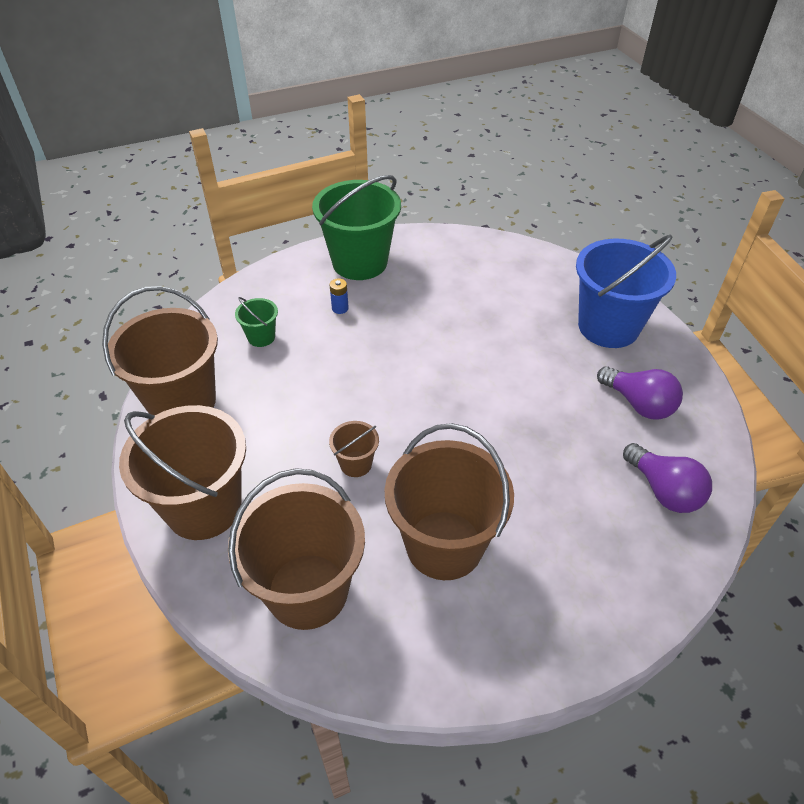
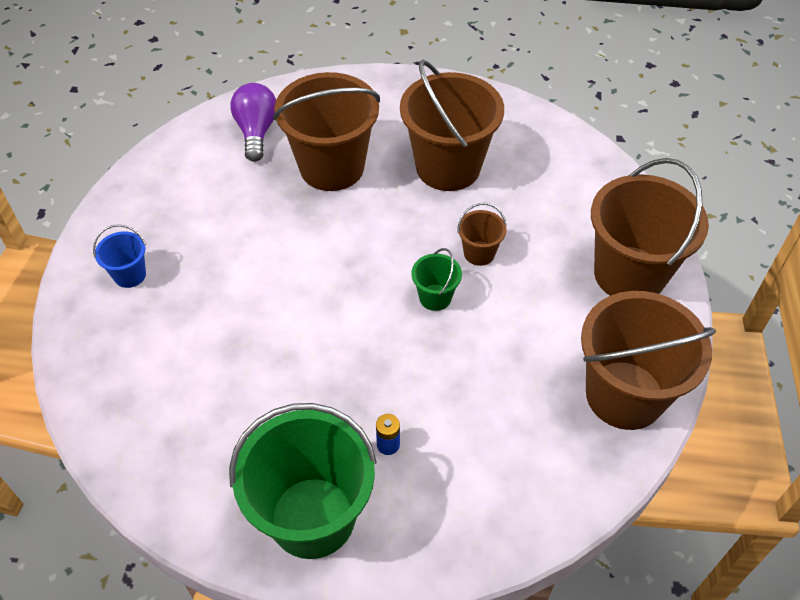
camera: 150 degrees left, 5 degrees up
brown bucket [228,468,365,630] -> brown bucket moved to [273,72,380,191]
green bucket [235,297,278,347] -> green bucket moved to [411,248,462,311]
blue bucket [576,235,676,348] -> blue bucket [93,224,146,288], size x0.45
purple light bulb [597,366,683,420] -> none

